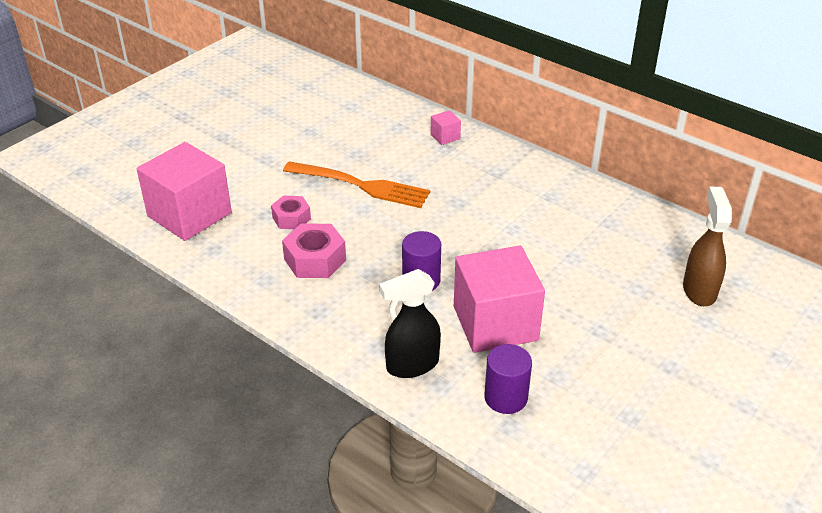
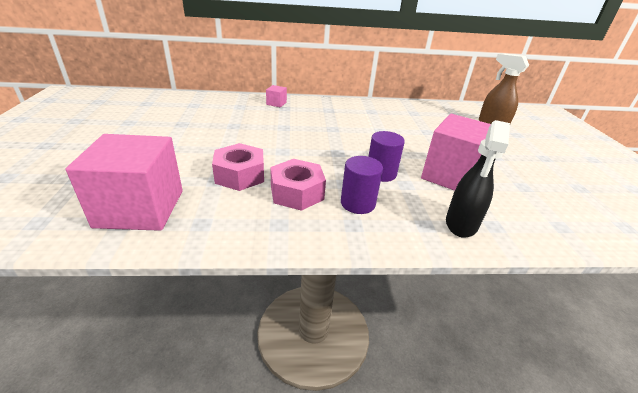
camera: 45 degrees left, 5 degrees down
pink nut [271,196,311,229] -> pink nut [212,143,264,191], size x1.52
orange fork [283,161,430,208] -> none
purple cylinder [484,344,532,414] -> purple cylinder moved to [341,156,383,214]

